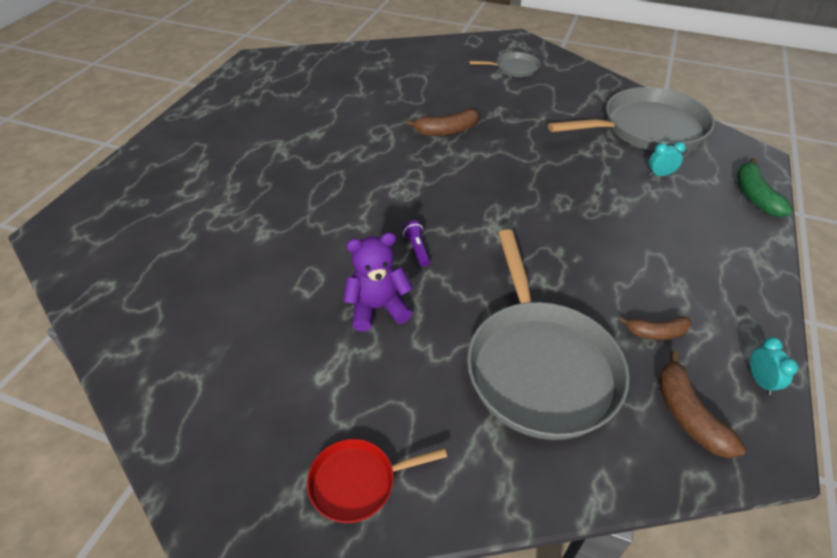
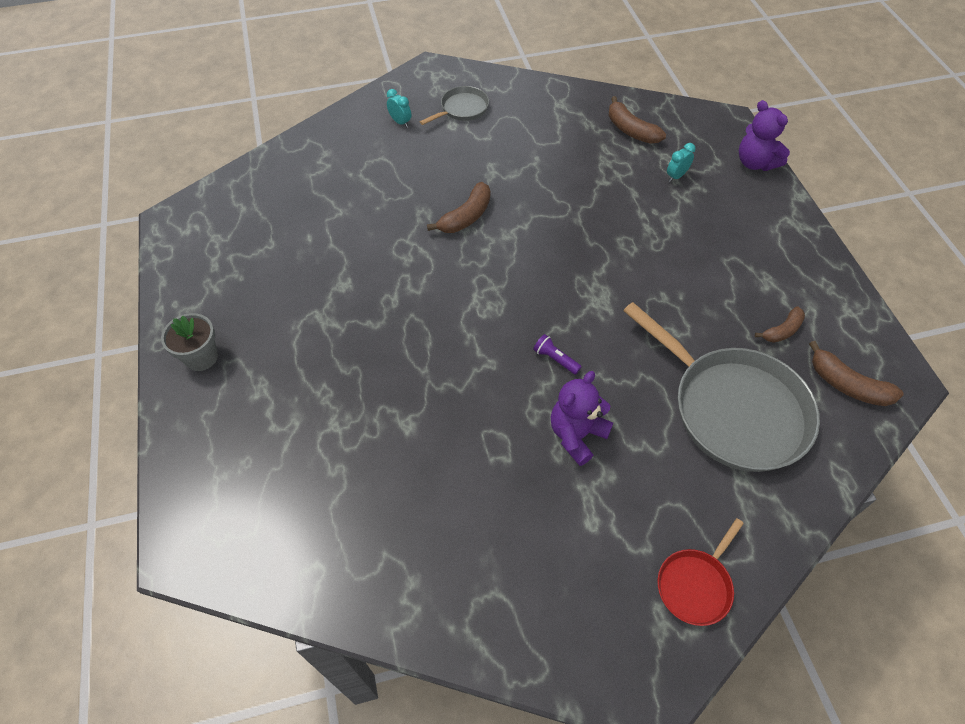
camera: 35 degrees left, 10 degrees up
grey pan [548,87,714,152] -> brown banana [609,96,666,144]
green banana [737,158,793,217] -> purple teddy bear [739,100,790,171]
turquoise clock [750,337,798,395] -> turquoise clock moved to [387,89,411,127]
none -> grey flower pot [161,313,218,371]

